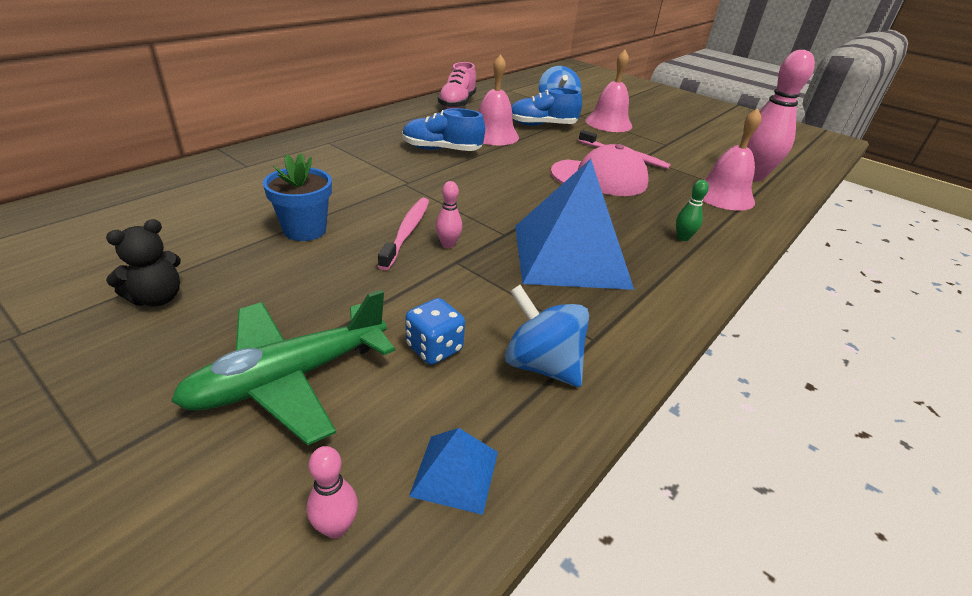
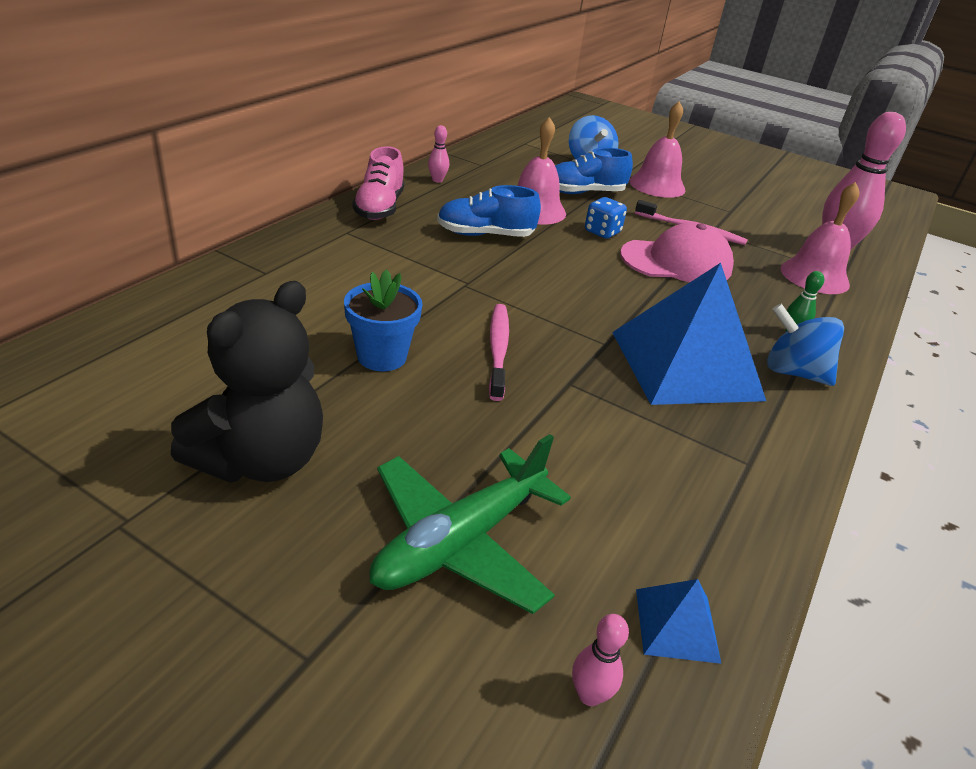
camera: 10 degrees left, 0 degrees up
black teddy bear [106,219,181,306] -> black teddy bear [171,281,323,483], size x1.90
blue dice [405,298,465,365] -> blue dice moved to [585,197,627,239]
pink bowling pin [436,181,462,248] -> pink bowling pin moved to [428,125,449,183]
pink shoe [438,62,476,109] -> pink shoe moved to [352,146,404,220]
blue spinning top [505,285,589,387] -> blue spinning top moved to [767,303,844,386]

